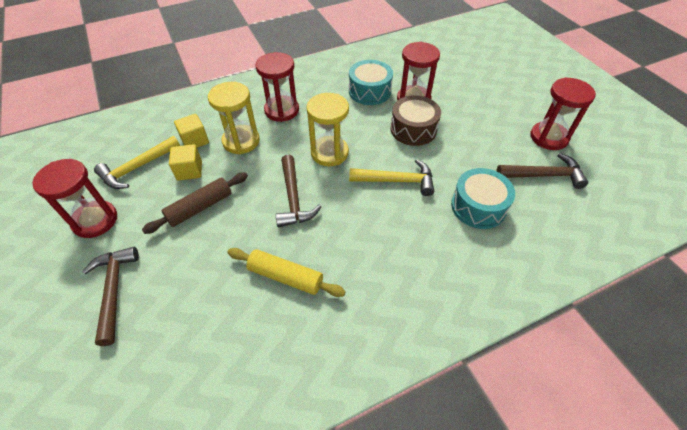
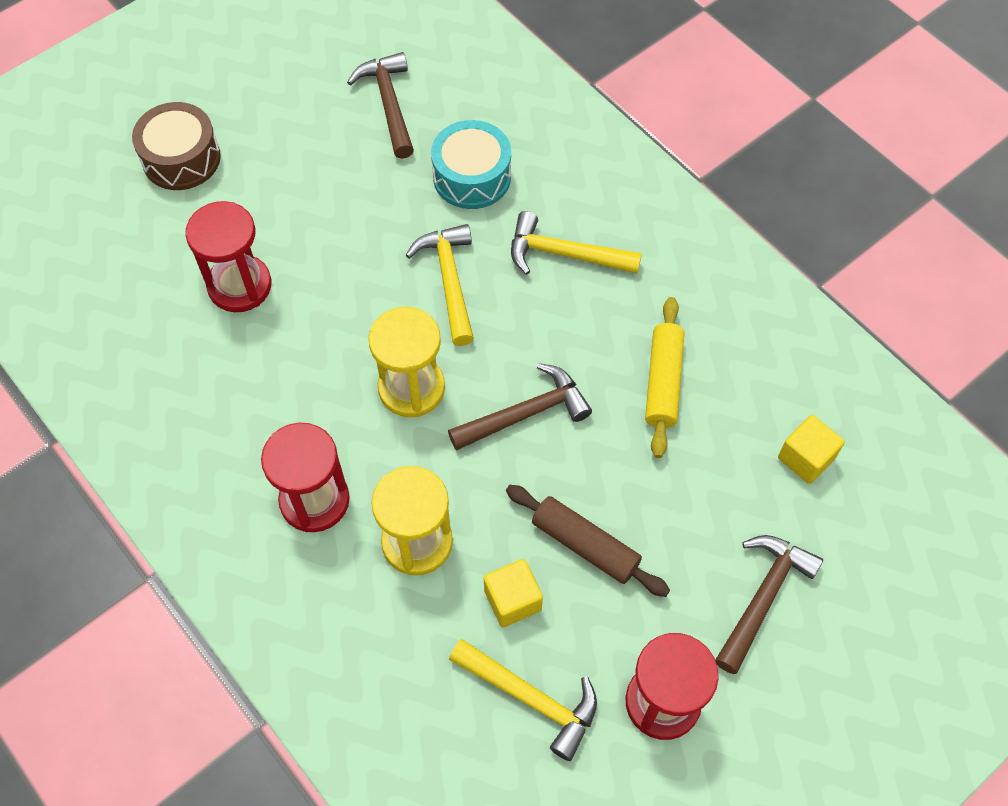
camera: 105 degrees left, 10 degrees up
brown hammer [82,247,139,346] -> brown hammer turned 150 degrees clockwise [715,535,823,674]
yellow cube [174,114,209,148] -> yellow cube moved to [778,415,845,484]
turquoise drum [349,60,393,105] -> none
brown drum [390,95,441,146] -> brown drum moved to [132,102,221,190]
red hourglass [531,77,596,150] -> none
none -> yellow hammer [511,211,642,275]

